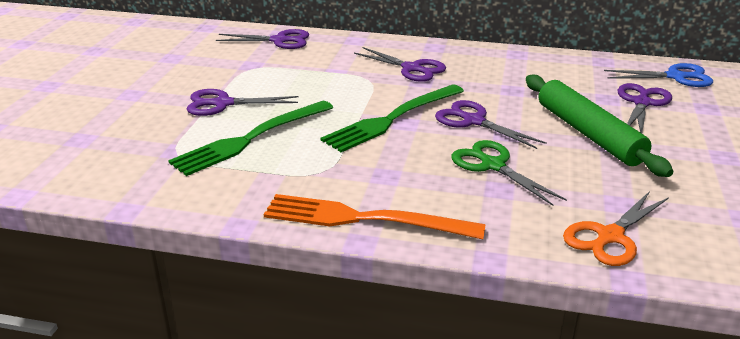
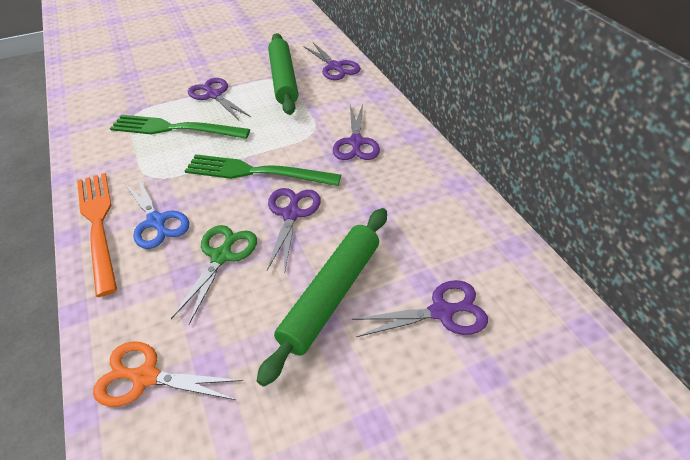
camera: 55 degrees right, 15 degrees up
blue scissors [604,63,713,87] -> blue scissors moved to [124,177,189,249]
none -> green rolling pin [268,33,298,115]

